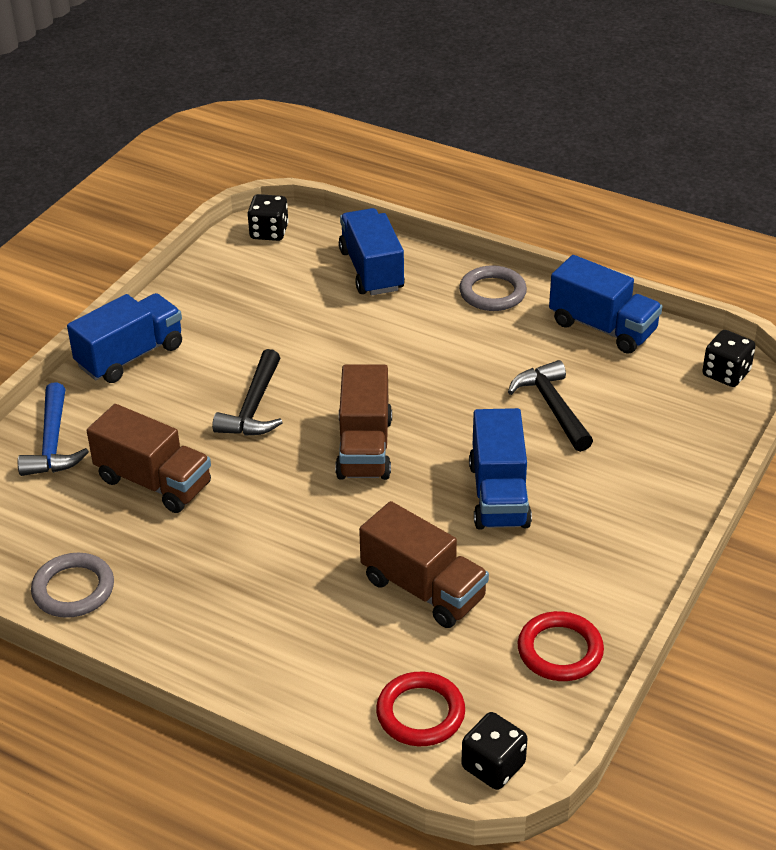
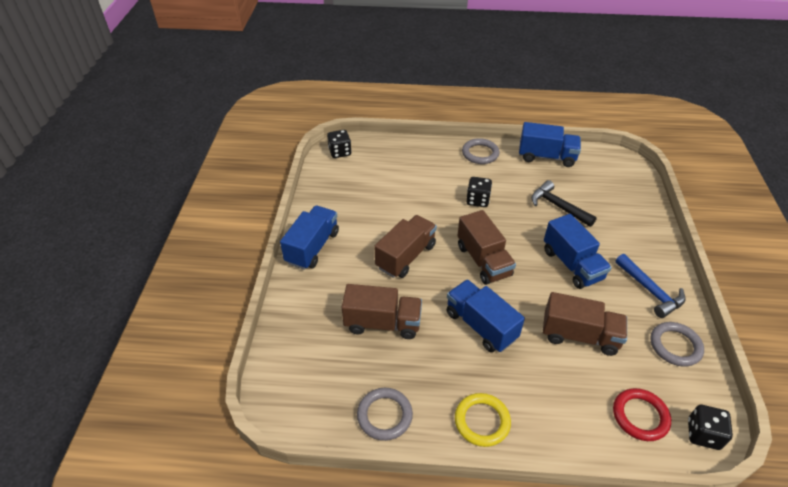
camera: 25 degrees left, 5 degrees up
blue hammer [18,382,89,476] -> blue hammer moved to [615,254,686,318]
black hammer [212,349,283,436] -> brown truck [374,215,437,278]
blue truck [339,208,405,295] -> blue truck moved to [446,280,525,352]
red ring [518,611,604,681] -> grey ring [650,322,704,366]
black dice [702,330,756,387] -> black dice moved to [466,177,492,207]
none -> yellow ring [455,393,511,447]

